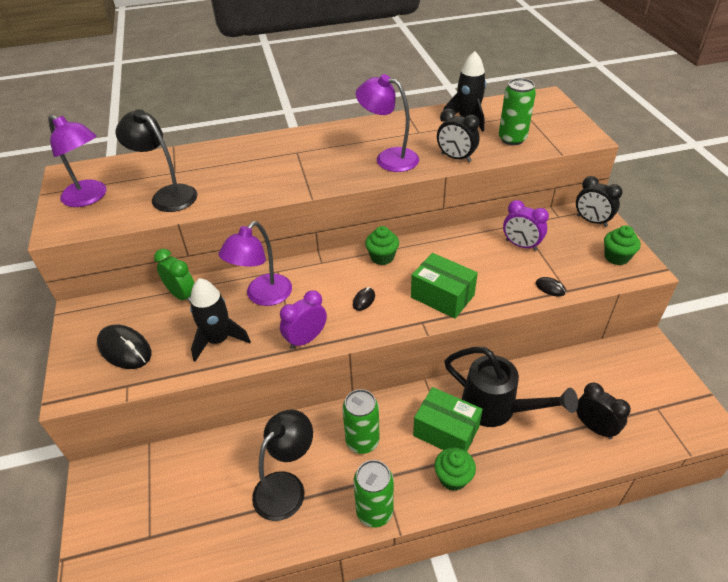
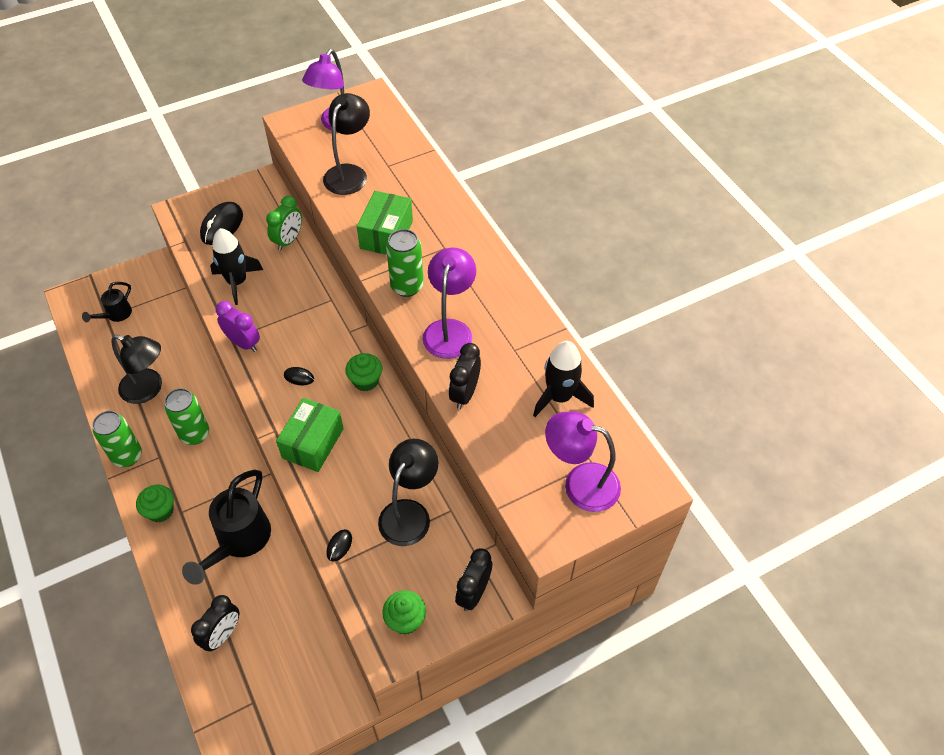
camera: 75 degrees right, 10 degrees up
purple lamp [218,221,292,306] -> purple lamp moved to [545,411,621,512]
green box [413,387,483,452] -> green box moved to [357,191,413,255]
green can [499,78,536,145] -> green can moved to [386,229,424,297]
purple clock [503,200,549,251] -> black lamp [378,439,438,546]
none -> black watering can [82,282,132,322]

